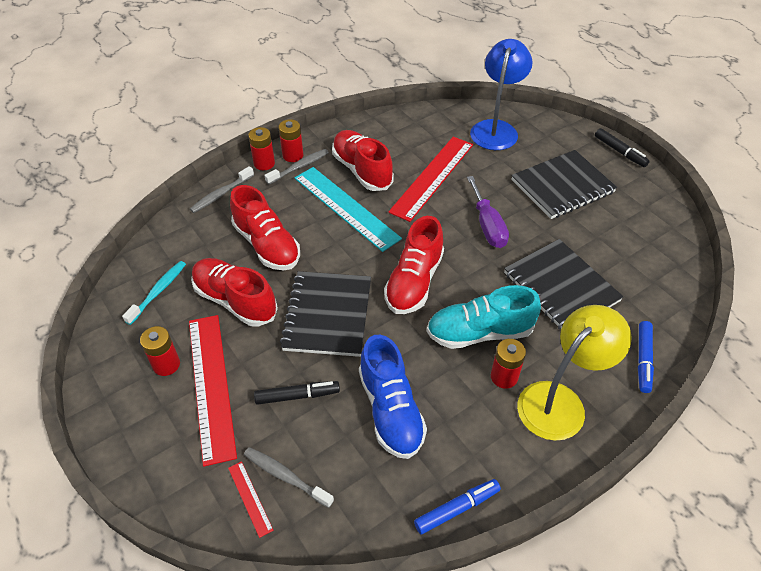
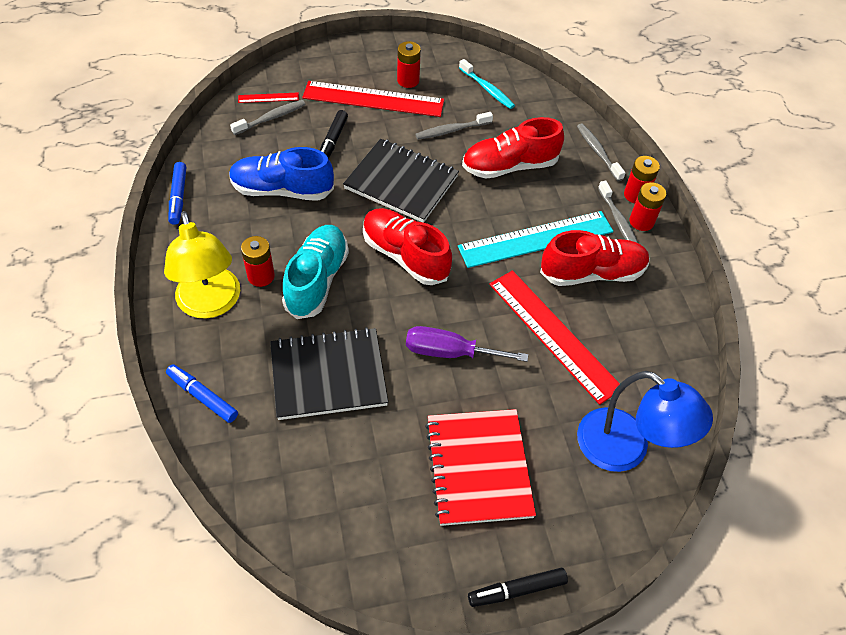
camera: 110 degrees right, 5 degrees up
red shoe [191,258,278,327] -> grey toothbrush [415,112,493,140]
black notebook [511,150,617,219] -> red notebook [425,409,536,526]

